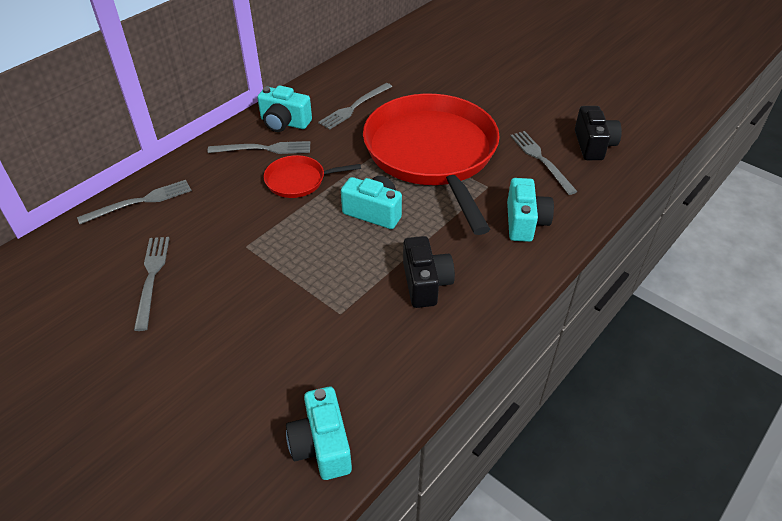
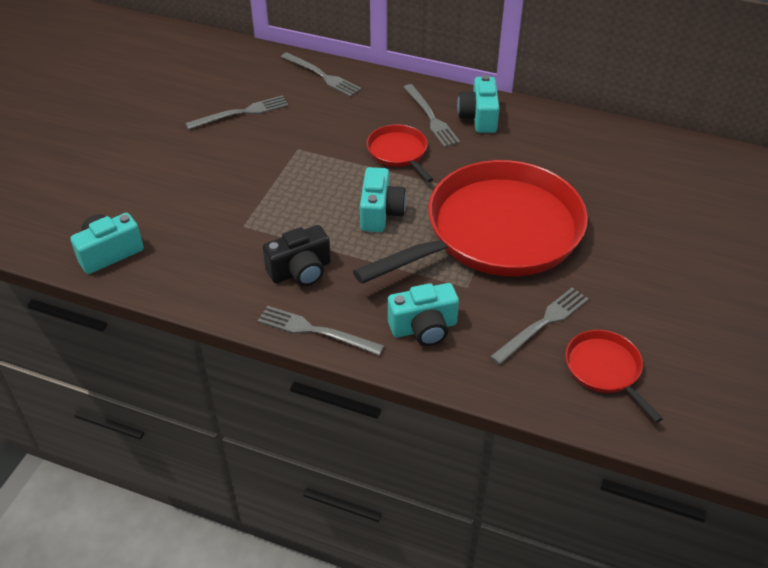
camera: 70 degrees right, 0 degrees up
grey fork [318,83,392,130] -> grey fork moved to [258,306,384,356]
black camera [575,106,622,160] -> red pan [565,330,663,423]

